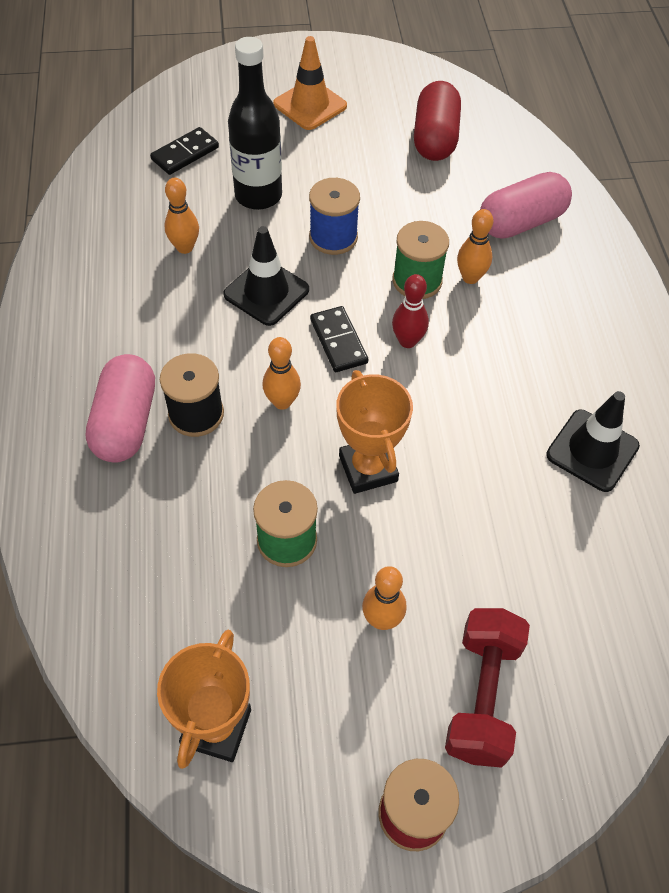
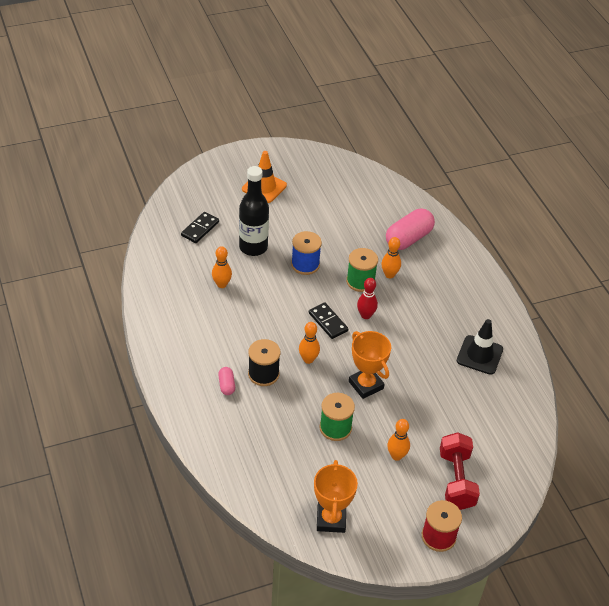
camera: 15 degrees left, 10 degrees down
pink capsule [86,354,155,462] -> pink capsule [218,367,235,395], size x0.49
black traffic cone [223,226,309,326] -> none
red capsule [414,81,461,161] -> none

